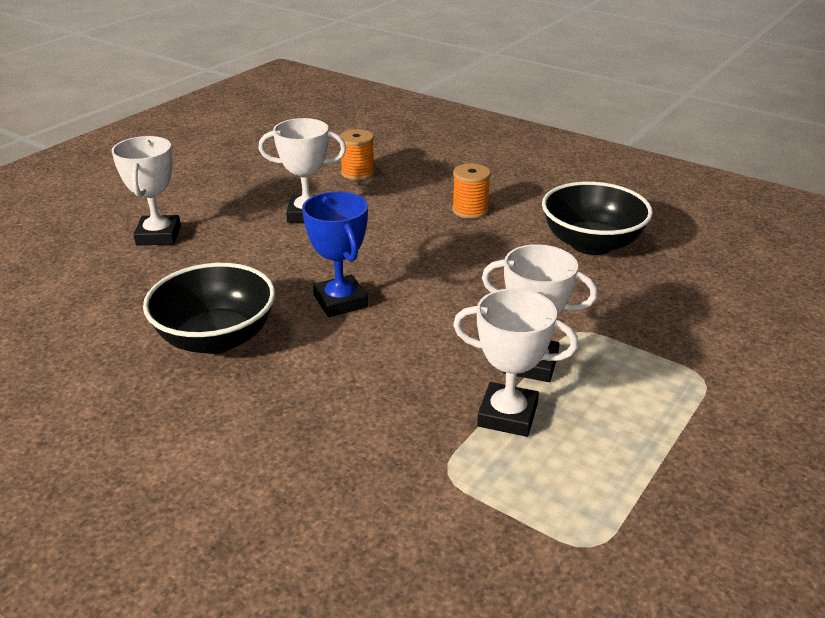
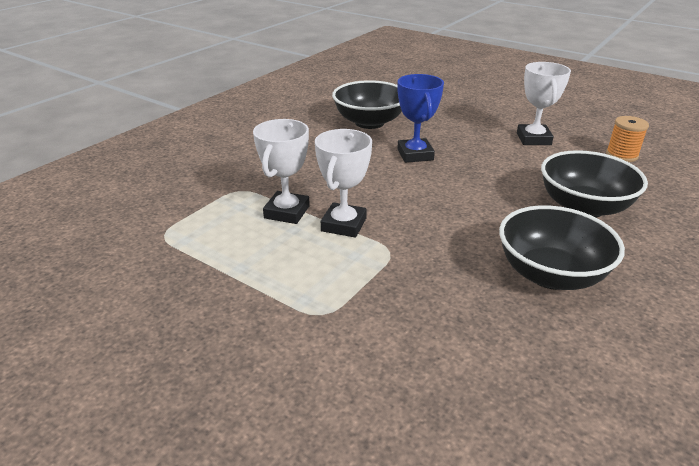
camera: 90 degrees right, 0 degrees up
white trophy [111,136,181,245] -> none
blue trophy [302,191,368,317] -> blue trophy turned 75 degrees counterclockwise [397,74,444,163]
orange spool [452,163,491,219] -> black bowl [541,150,648,218]

